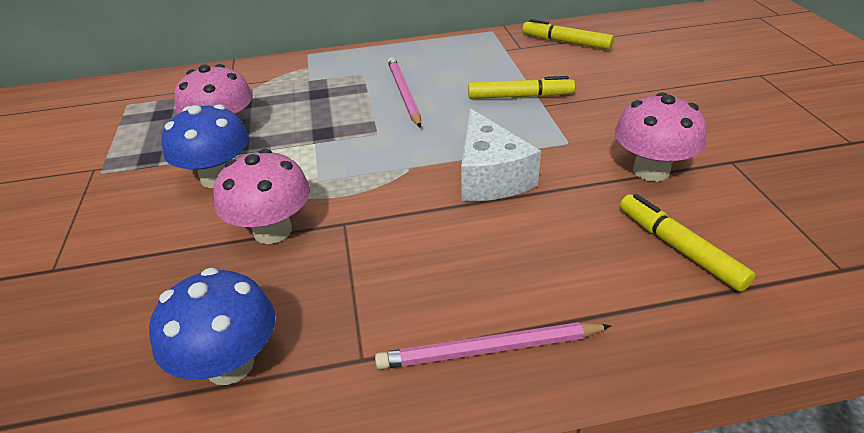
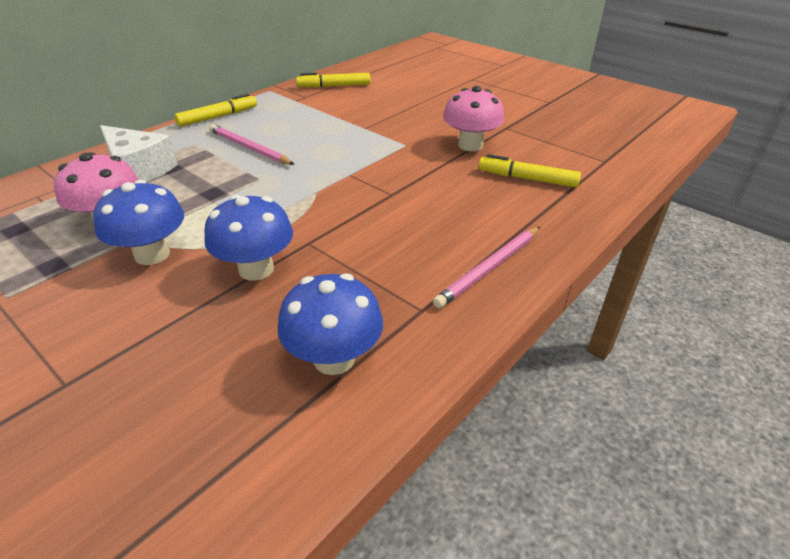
camera: 40 degrees left, 0 degrees up
pink mushroom [213,149,310,244] -> blue mushroom [204,194,293,281]
white cheese [461,108,541,201] -> white cheese moved to [100,125,178,182]
yellow marker [468,76,575,99] -> yellow marker moved to [175,94,257,127]

